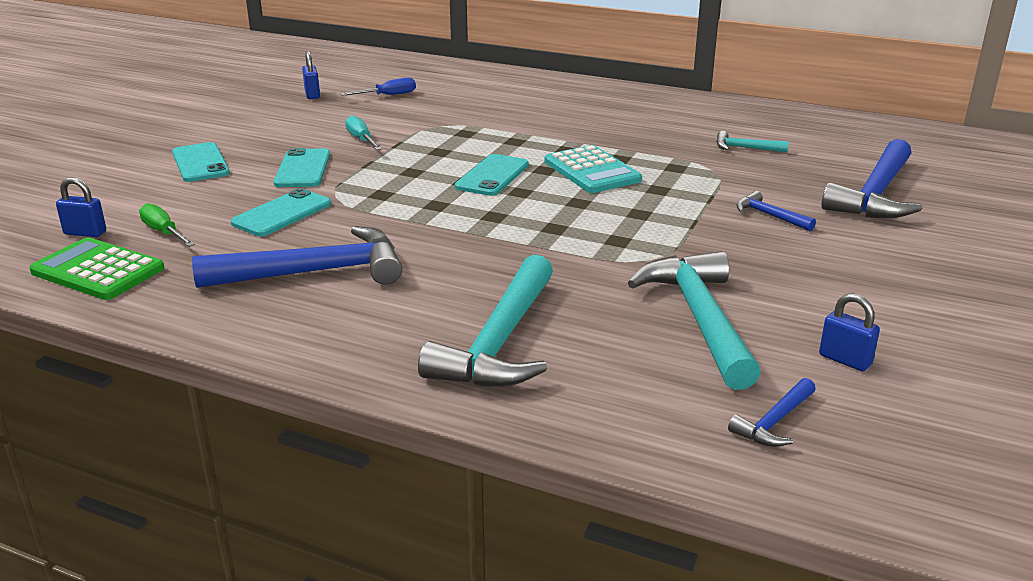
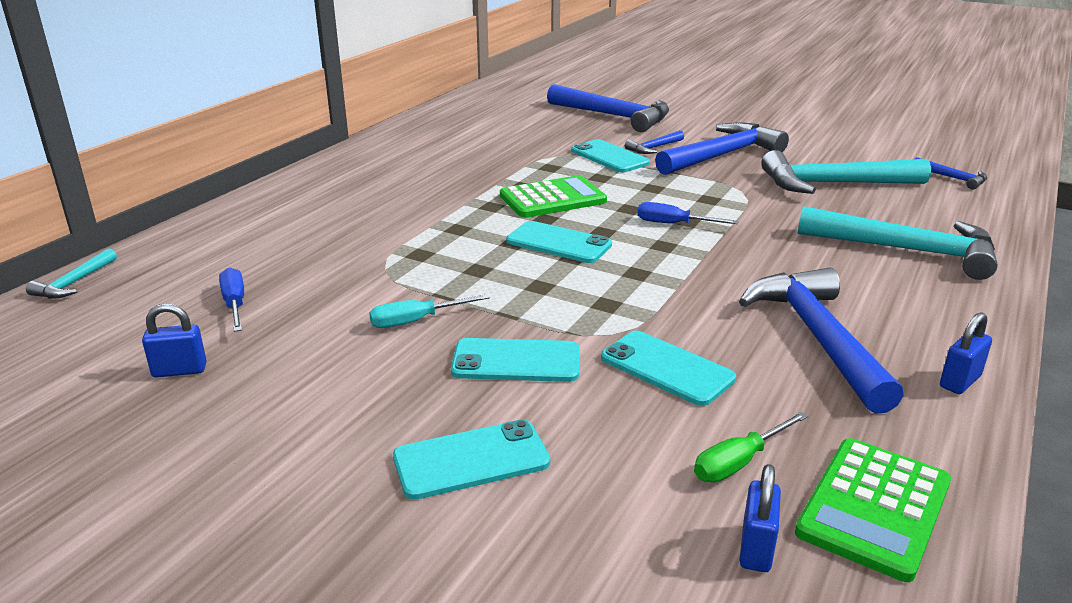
camera: 85 degrees left, 0 degrees up
turquoise calculator [545,145,642,193] -> green calculator [500,175,607,218]
turquoise hammer [716,131,789,153] -> turquoise hammer moved to [26,248,117,298]
blue padlock [819,293,880,371] -> blue padlock moved to [940,312,992,394]
none -> turquoise phone [571,139,650,172]
none -> blue screwdriver [638,202,739,224]
none -> blue hammer [655,122,789,175]

